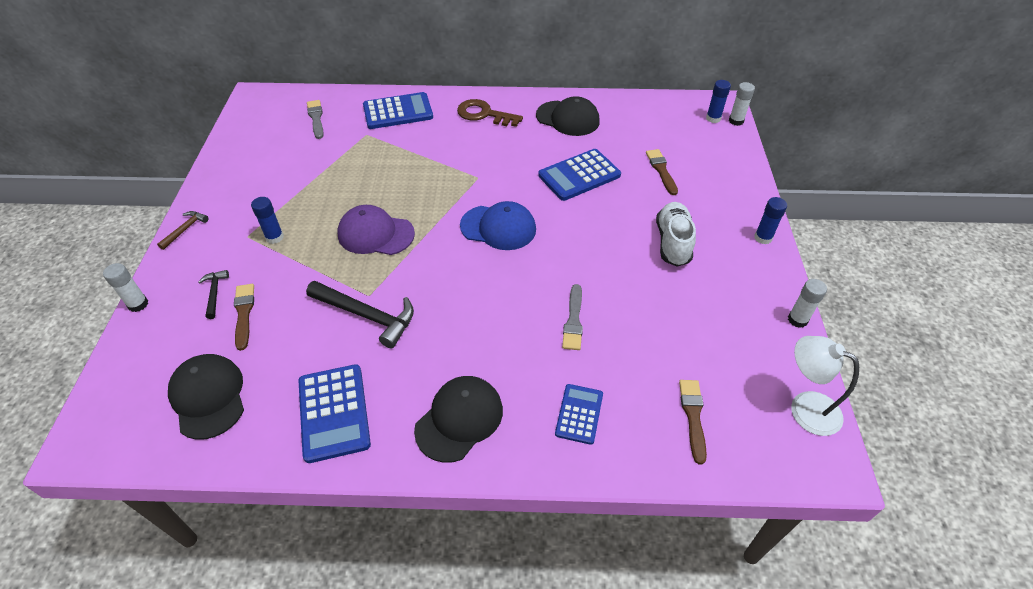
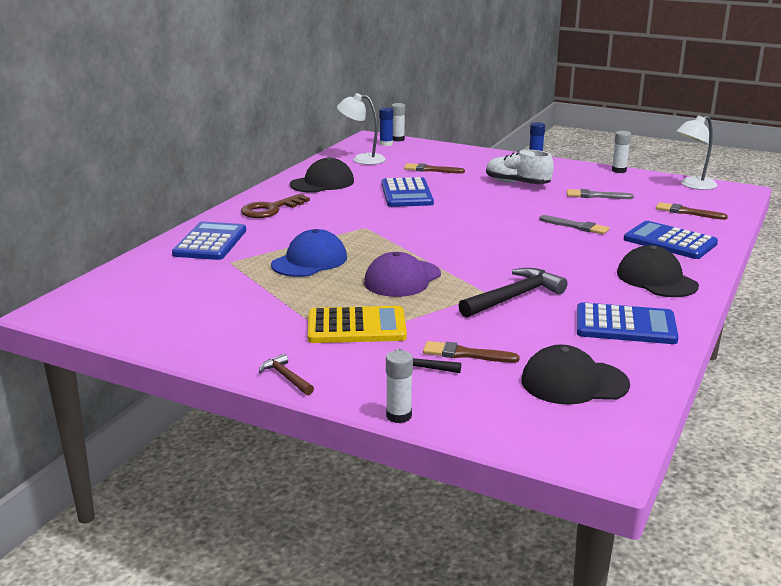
camera: 65 degrees left, 25 degrees down
blue glue stick [251,197,284,244] -> yellow calculator [308,306,407,343]
grey brush [307,100,324,139] -> grey brush moved to [567,189,634,199]
blue cap [460,201,536,250] -> blue cap moved to [271,229,347,277]
blue calculator [555,384,603,445] -> blue calculator [624,221,718,259], size x1.63
none -> white lamp [337,93,386,165]

